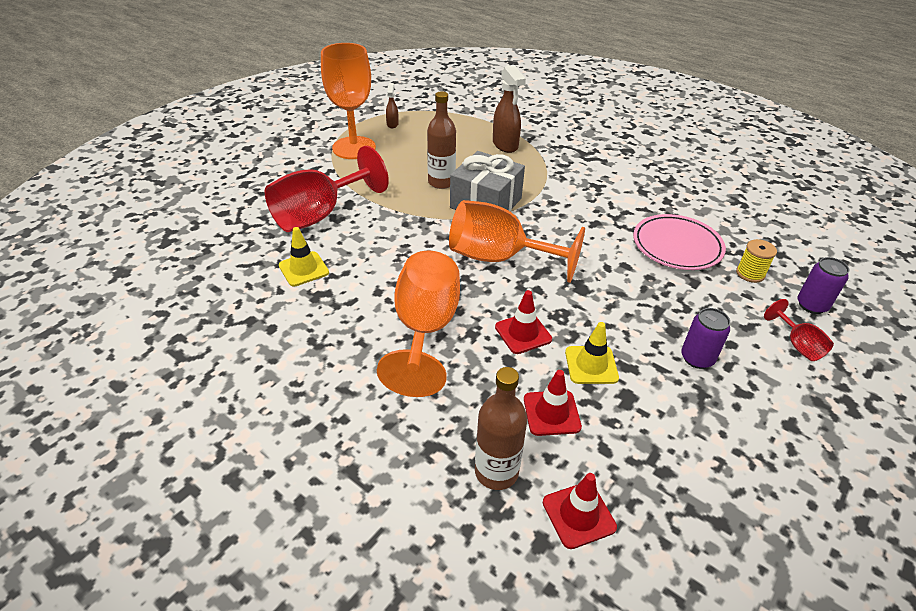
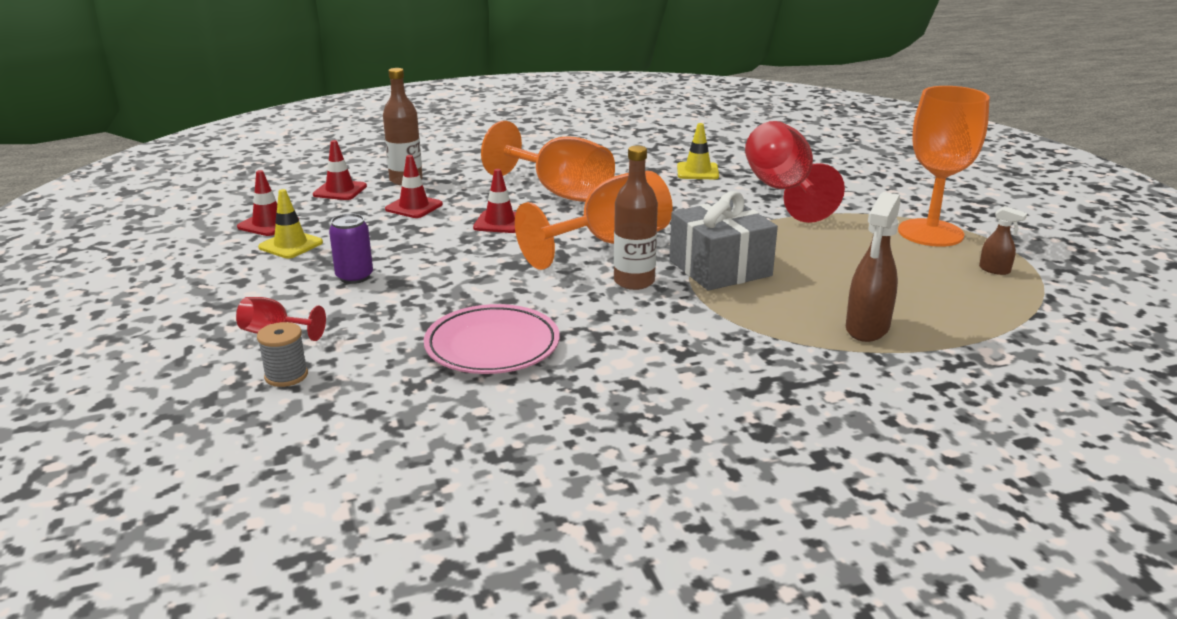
camera: 125 degrees right, 15 degrees down
brown bottle [427,91,456,189] -> brown bottle moved to [614,146,658,290]
brown spray bottle [493,65,526,153] -> brown spray bottle turned 75 degrees counterclockwise [846,192,900,342]
yellow traffic cone [565,322,619,384] -> yellow traffic cone moved to [258,189,323,259]
yellow spool [736,239,777,283] -> none
purple can [798,257,849,314] -> grey spool [257,322,308,387]
none -> red traffic cone [237,170,299,236]

